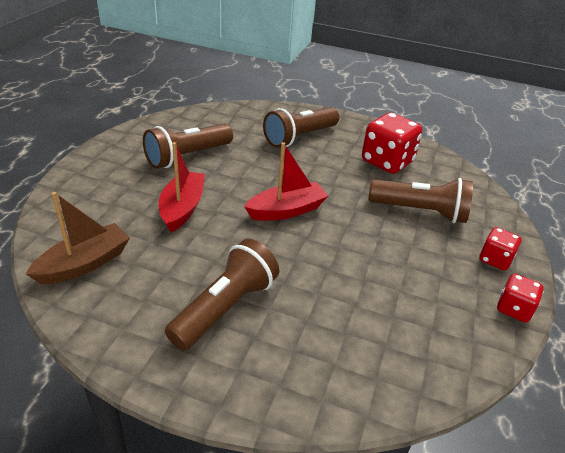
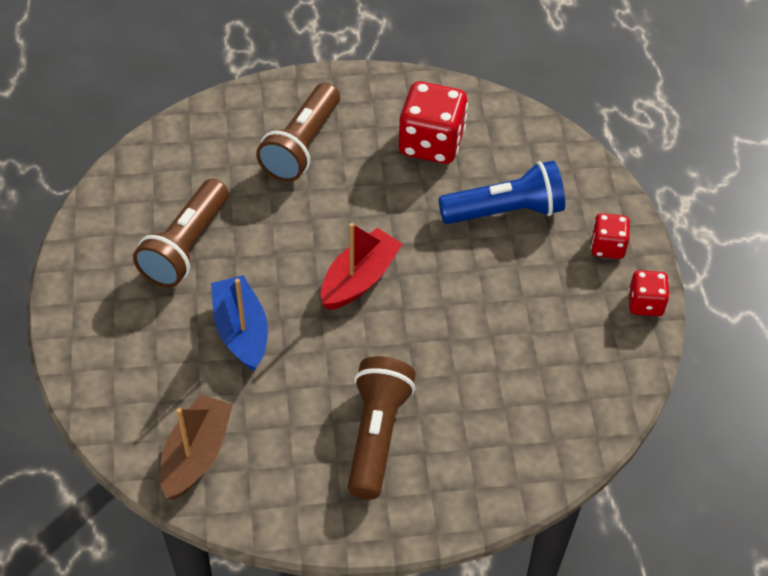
camera: 25 degrees left, 15 degrees up
red boat [159,142,205,232] -> blue boat [211,275,268,371]
brown flashlight [369,178,473,223] -> blue flashlight [438,161,565,224]

